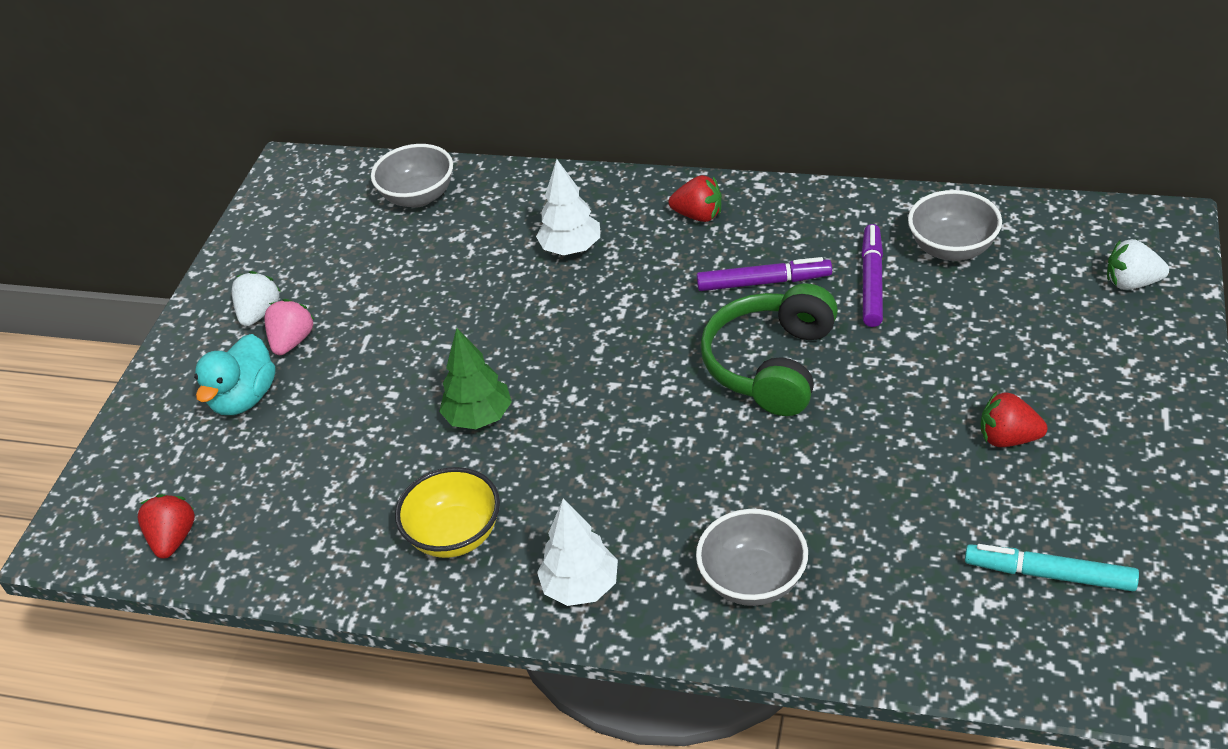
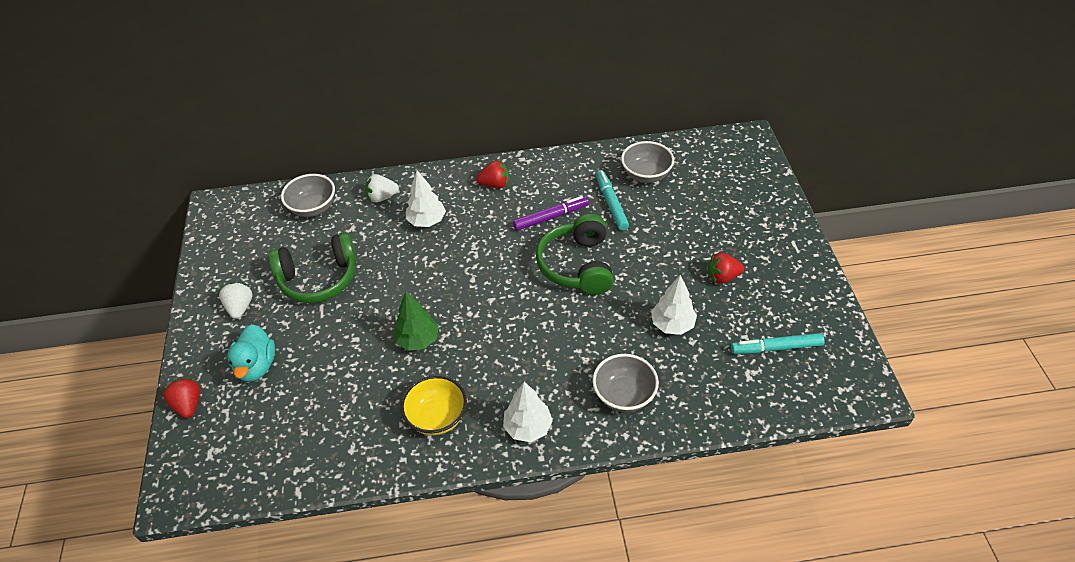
camera: 25 degrees left, 5 degrees up
red strawberry [137,494,195,559] -> red strawberry moved to [163,378,200,418]
pink strawberry [264,299,315,355] -> none
purple marker [861,224,883,327] -> turquoise marker [596,170,629,231]
white strawberry [1107,239,1169,290] -> white strawberry moved to [365,174,399,203]
none -> green headphones [268,232,357,303]
none -> white tree [651,275,697,335]

